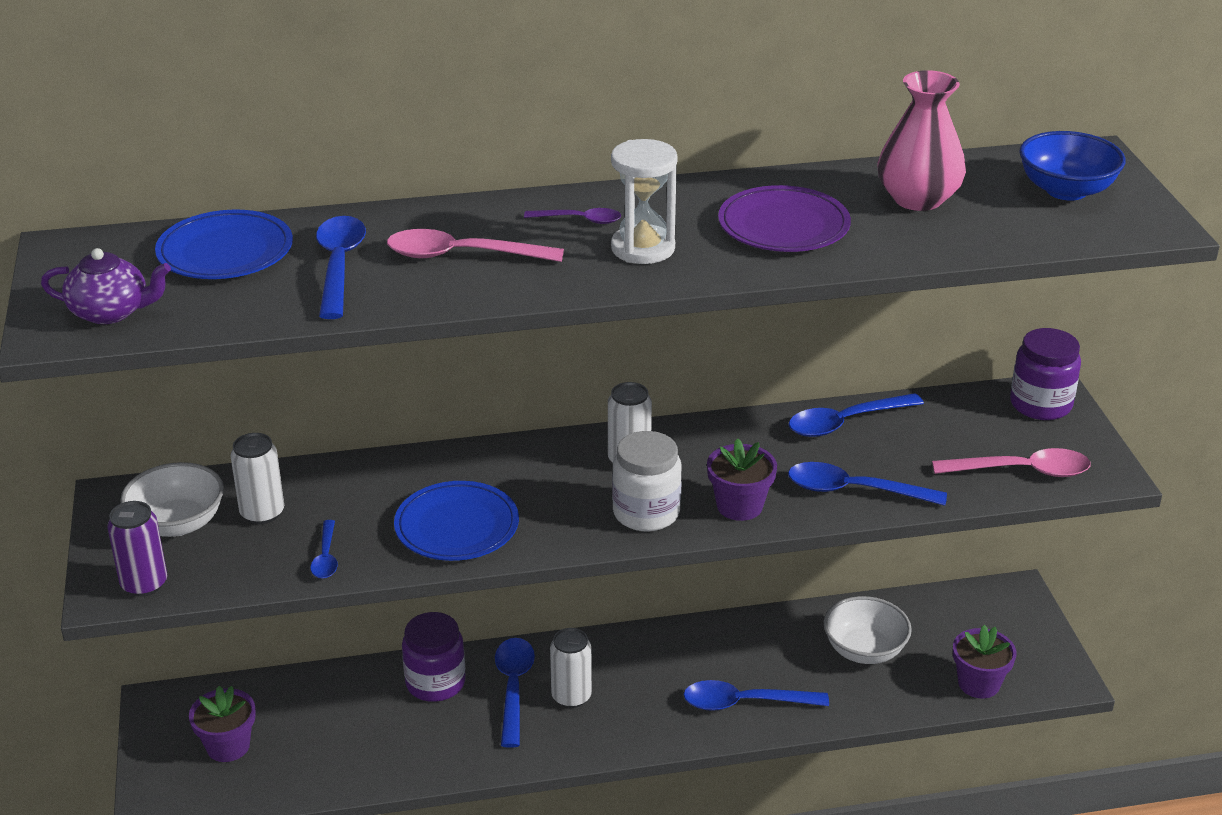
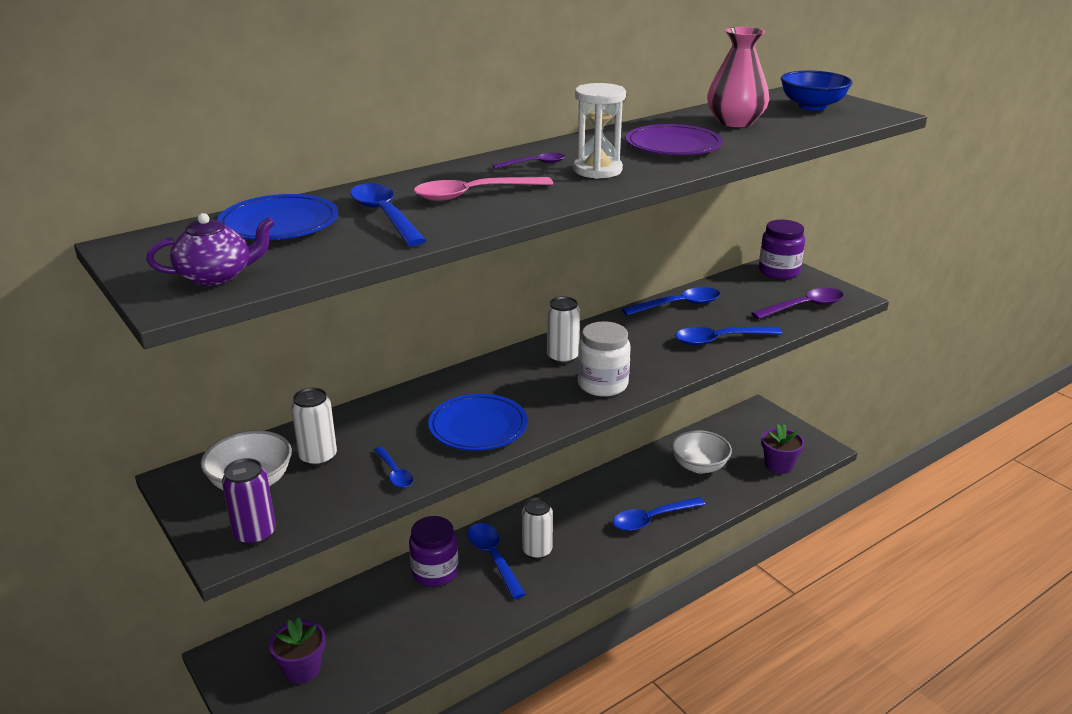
camera: 25 degrees left, 5 degrees down
purple flower pot [707,438,777,521] -> none
blue spoon [789,393,924,437] -> blue spoon turned 150 degrees counterclockwise [622,287,720,316]
pink spoon [932,448,1091,477] -> purple spoon [751,288,844,319]

